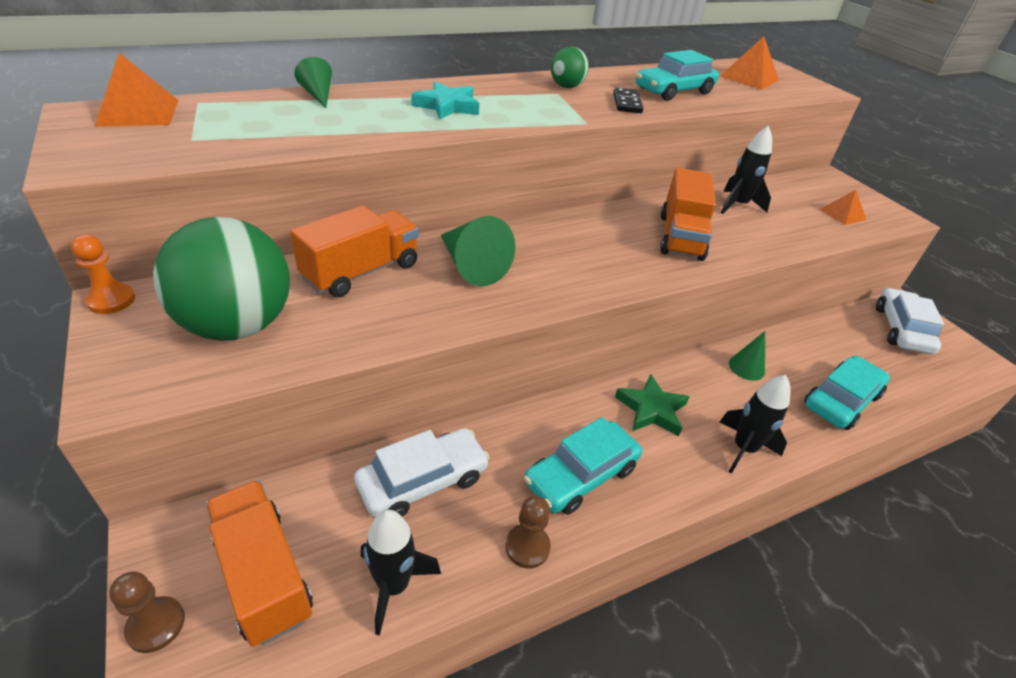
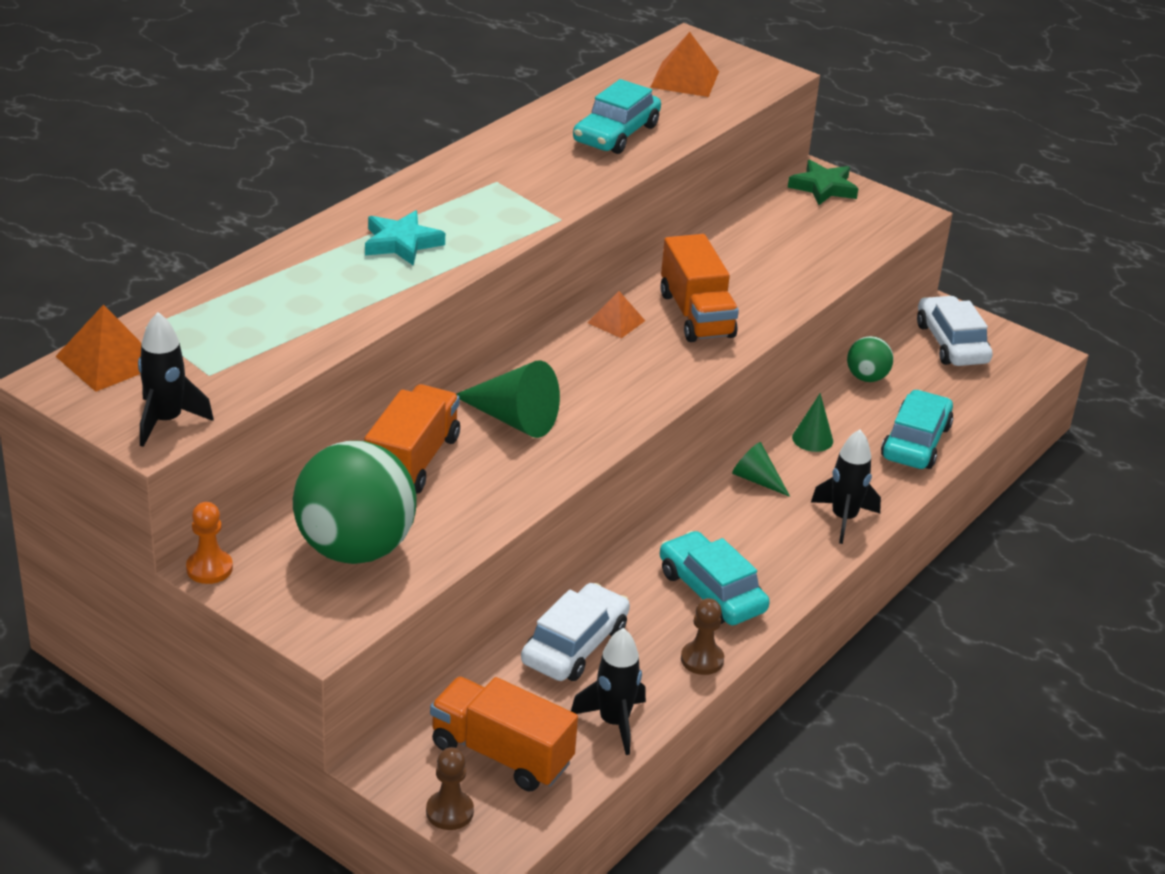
camera: 25 degrees left, 5 degrees down
green cone [294,57,332,108] -> green cone moved to [732,442,790,497]
turquoise car [524,417,642,515] -> turquoise car turned 120 degrees clockwise [660,531,770,625]
green ball [551,46,589,88] -> green ball moved to [847,336,893,382]
black domino [613,88,643,113] -> none
green star [615,374,690,436] -> green star moved to [788,160,858,205]
black rocket [721,125,772,214] -> black rocket moved to [138,312,214,447]
orange pyramid [820,190,866,225] -> orange pyramid moved to [587,291,645,338]

